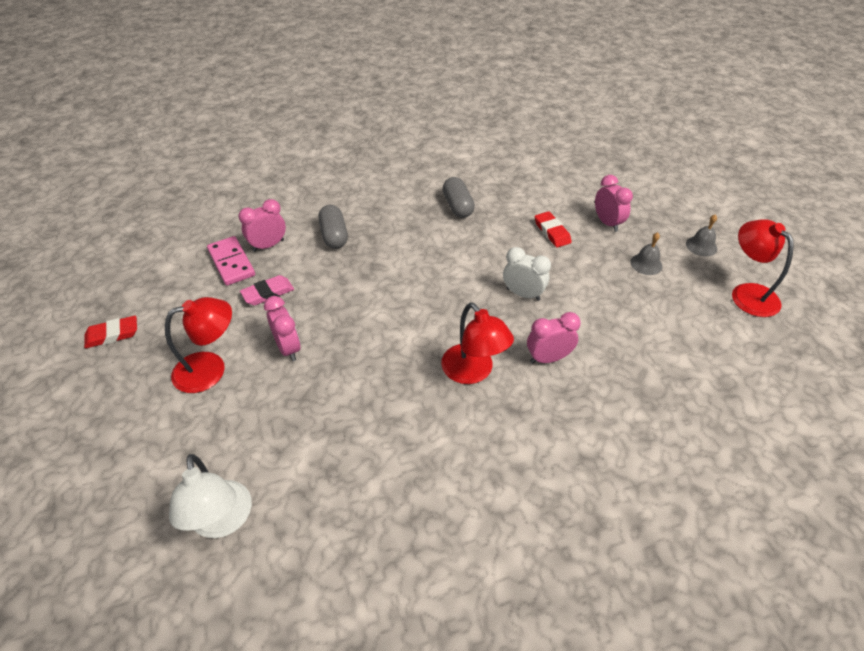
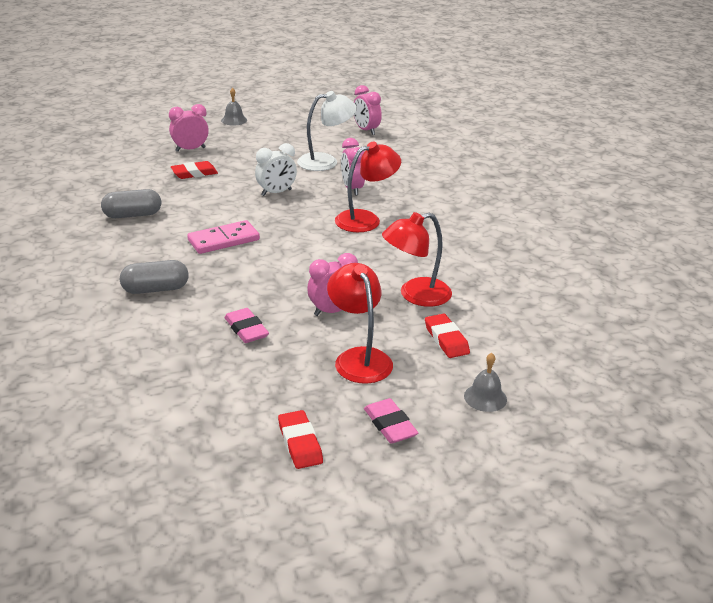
camera: 90 degrees left, 15 degrees down
white lamp [169,454,252,538] -> white lamp moved to [297,91,357,171]
pink domino [207,236,255,285] -> pink domino moved to [187,220,260,254]
pink clock [238,199,286,252] -> pink clock moved to [354,85,382,135]
white clock [503,247,551,301] -> white clock turned 150 degrees counterclockwise [255,143,297,196]
grey bell [630,232,663,275] -> grey bell moved to [464,353,507,412]
red lamp [732,219,794,317] -> red lamp moved to [382,212,452,307]
none -> pink eraser [364,398,418,443]
none -> red eraser [425,314,470,358]

